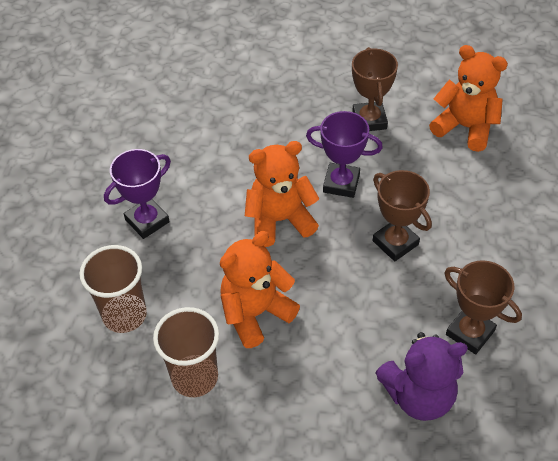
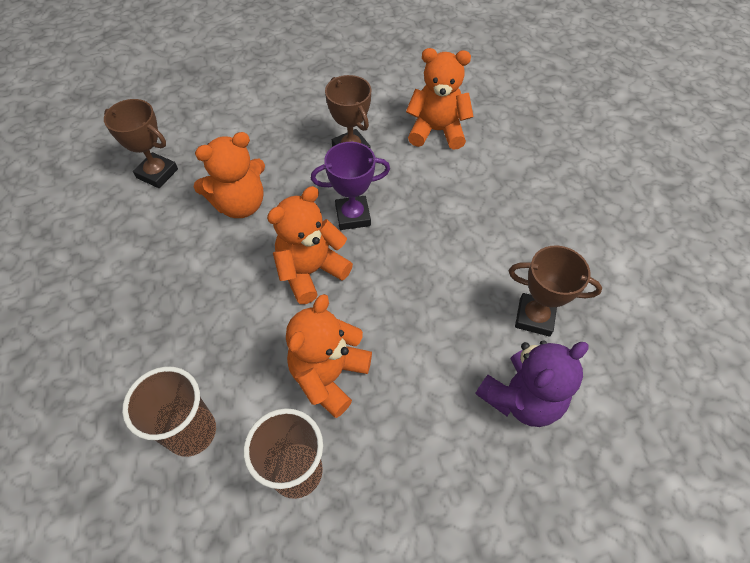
camera: 25 degrees left, 5 degrees up
purple trophy [104,149,171,239] -> none
brown trophy [373,170,432,261] -> brown trophy moved to [104,99,178,188]
none -> orange teddy bear [194,132,265,218]

